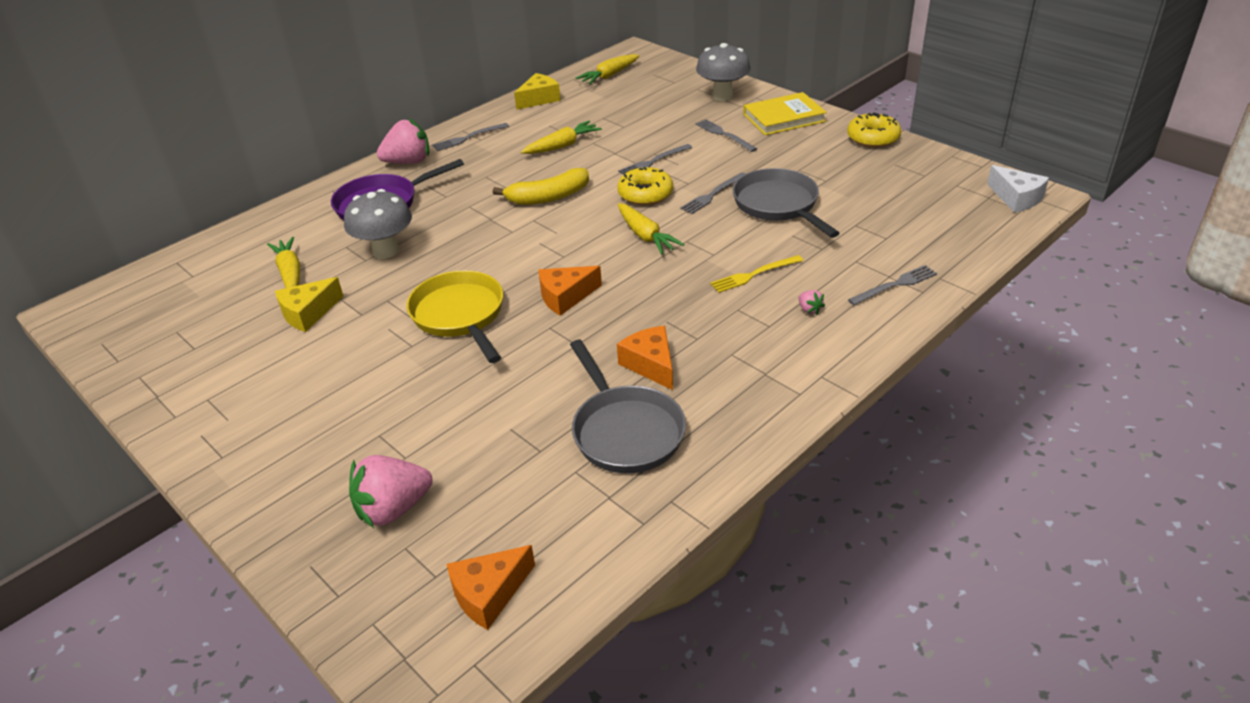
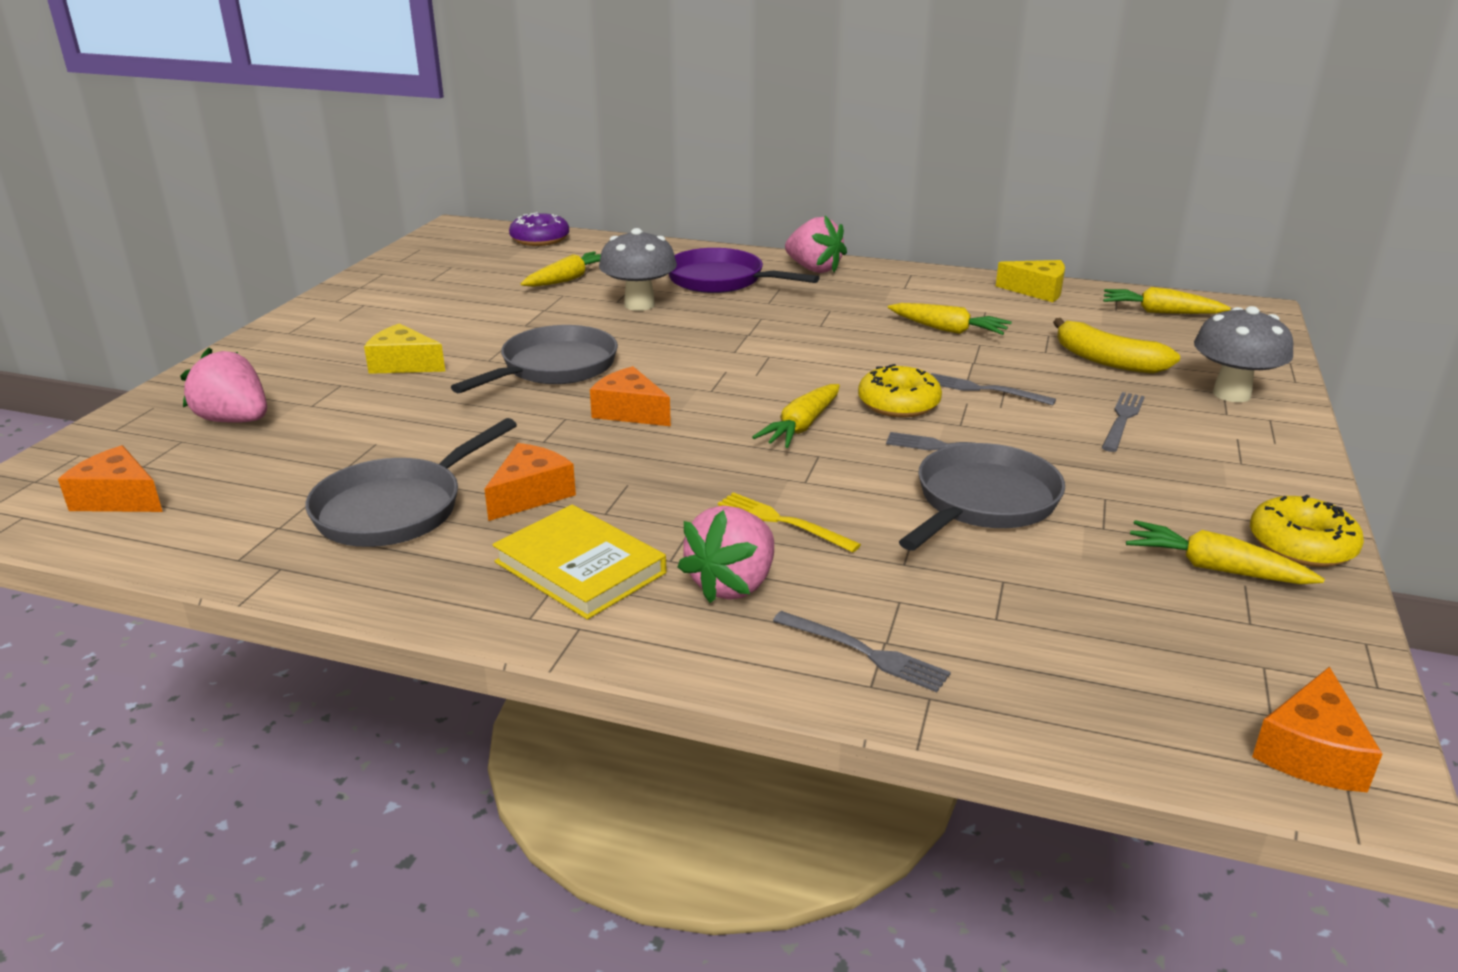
camera: 60 degrees right, 10 degrees down
yellow cheese [275,277,343,332] -> yellow cheese moved to [364,323,445,374]
yellow pan [406,270,503,363] -> grey pan [451,325,618,393]
grey fork [432,123,509,151] -> none
yellow banana [493,168,589,205] -> yellow banana moved to [1053,318,1180,374]
yellow book [743,92,827,135] -> yellow book moved to [493,505,666,620]
pink strawberry [798,290,825,315] -> pink strawberry [678,506,774,603], size x2.33
white cheese [987,165,1049,213] -> orange cheese [1252,667,1382,793]
none -> purple donut [509,212,569,246]
none -> yellow carrot [1126,520,1325,584]

